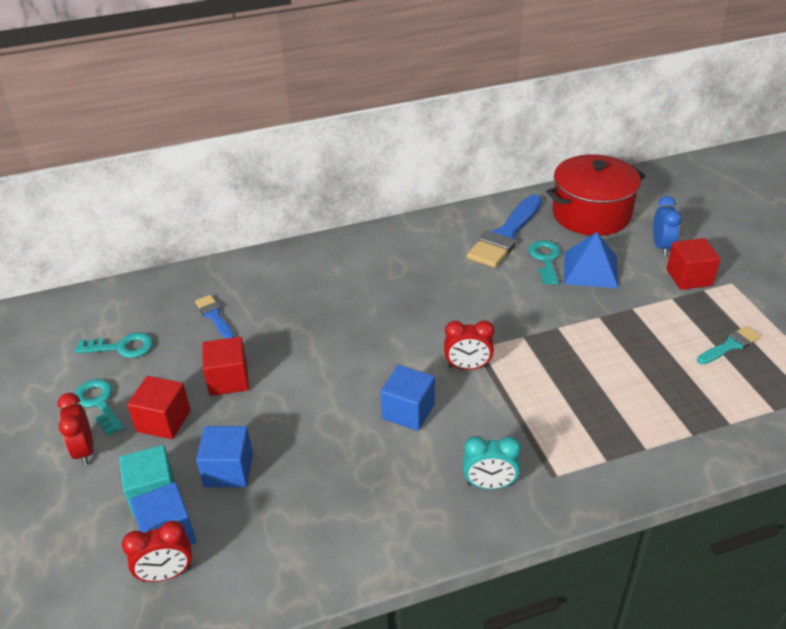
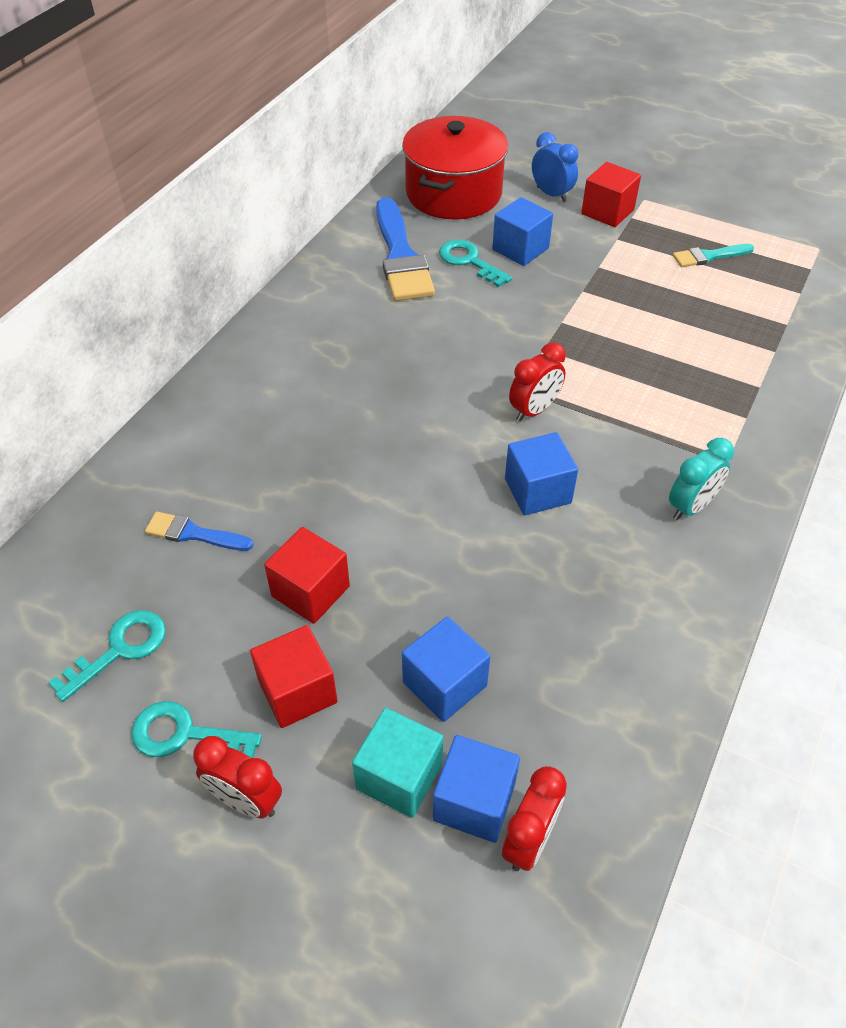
camera: 45 degrees left, 10 degrees up
blue pyramid [564,232,618,288] -> blue cube [492,197,553,266]
turquoise brush [697,326,761,364] -> turquoise brush turned 120 degrees counterclockwise [673,244,754,267]

